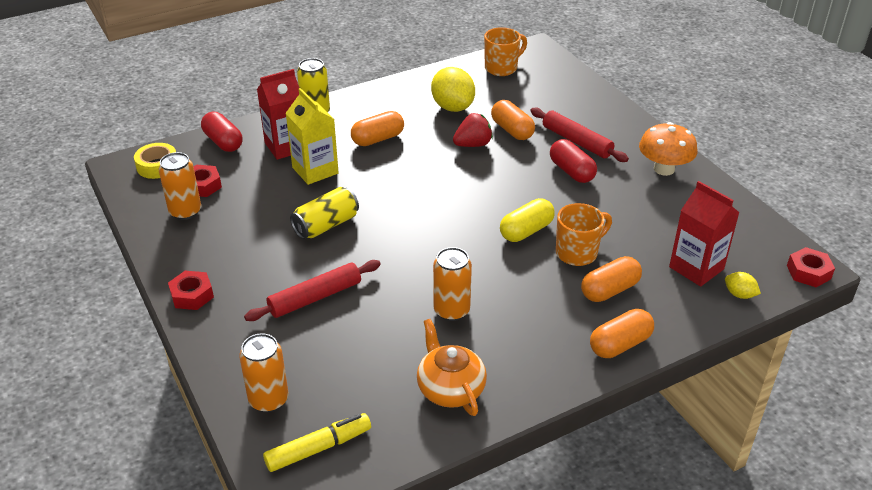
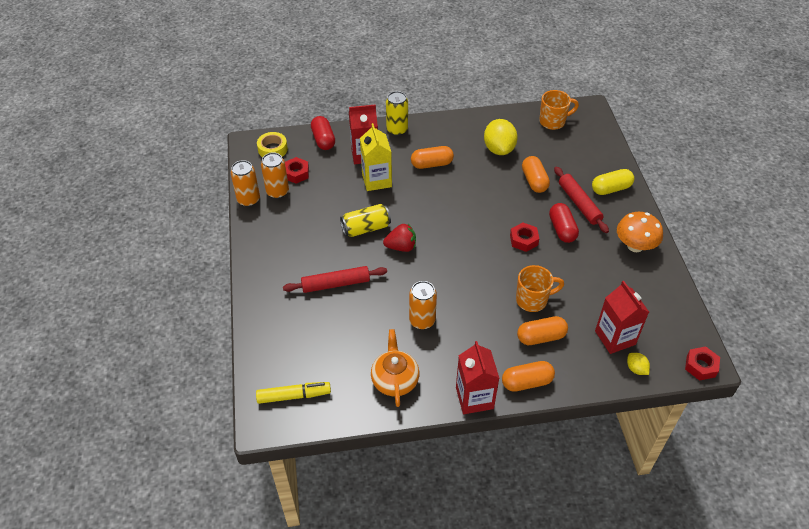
camera: 20 degrees right, 10 degrees up
red nut [168,271,214,310] -> red nut moved to [510,223,539,252]
orange can [239,333,288,412] -> orange can moved to [231,160,260,207]
red strawberry [453,113,493,147] -> red strawberry moved to [383,224,416,252]
yellow capsule [500,198,555,242] -> yellow capsule moved to [592,169,634,195]
none -> red carton [456,341,499,414]

